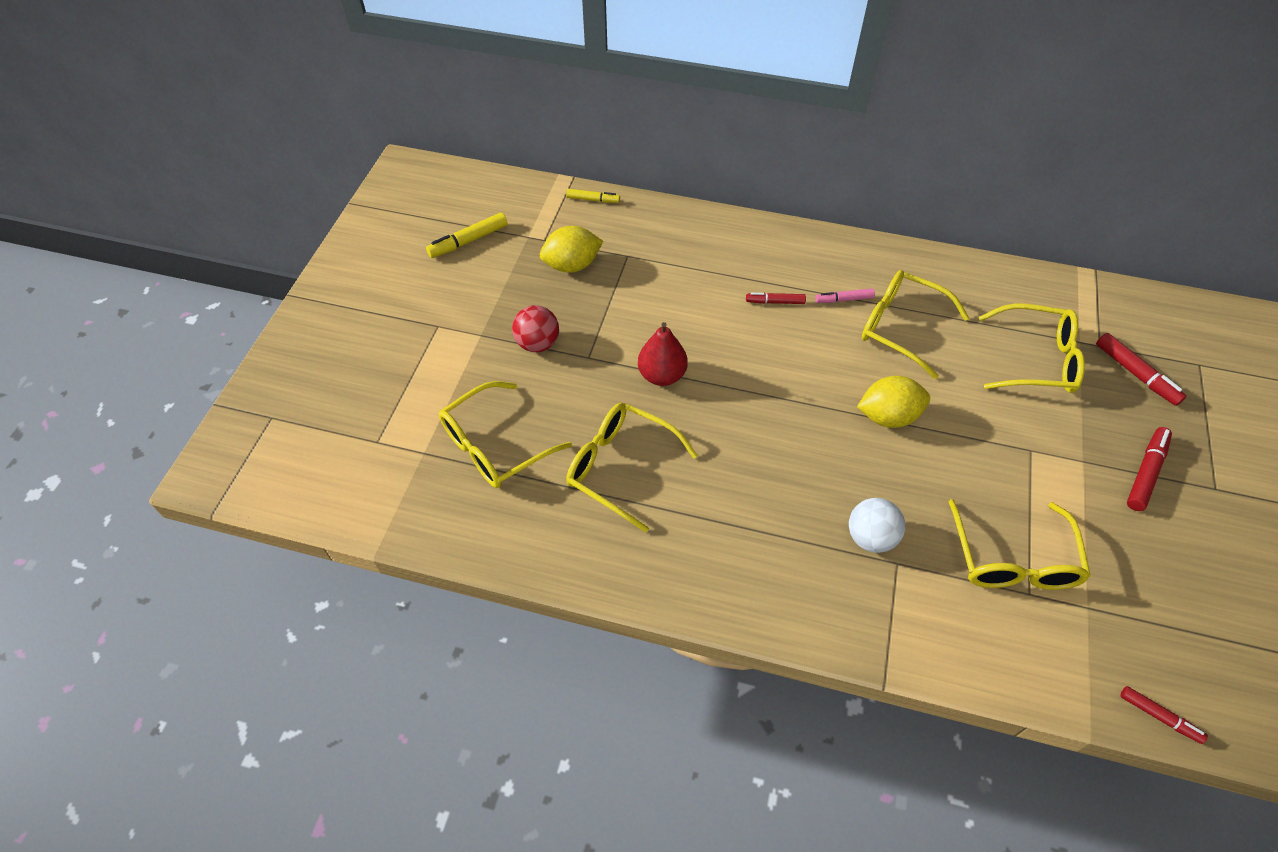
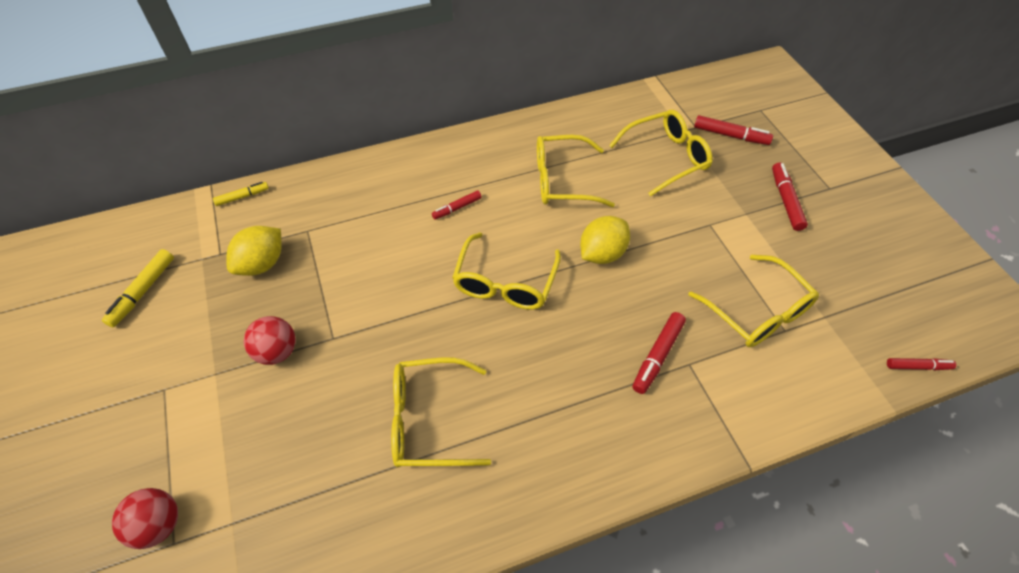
camera: 35 degrees left, 0 degrees up
yellow glasses [439,381,572,488] -> yellow glasses moved to [452,232,561,310]
red pear [638,322,688,386] -> none
pink marker [815,288,875,303] -> none
white ball [849,498,905,553] -> red marker [633,312,686,394]
none -> red ball [112,488,178,549]

